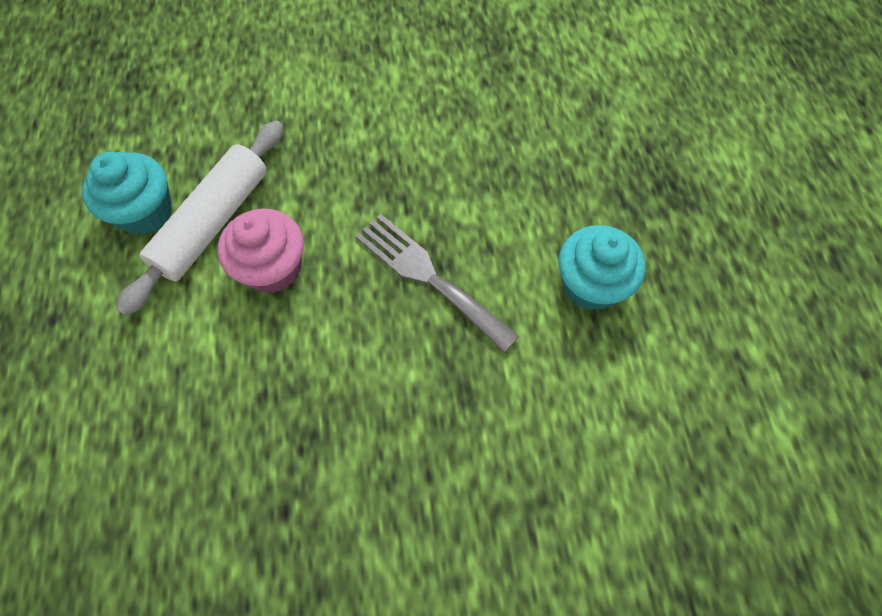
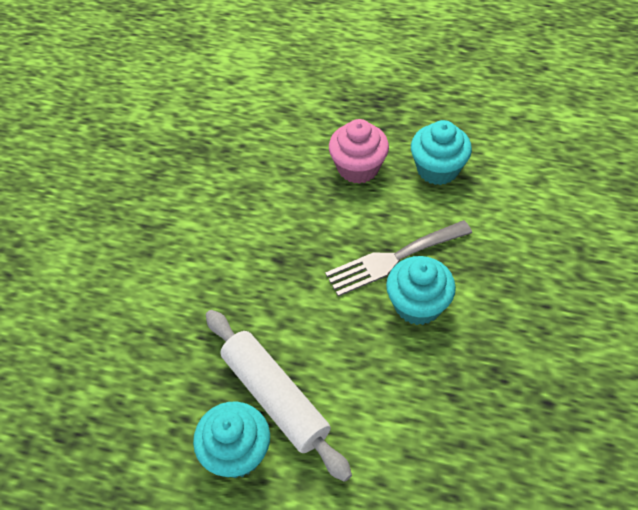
camera: 65 degrees left, 10 degrees down
pink cupcake [218,209,304,293] -> pink cupcake moved to [329,119,389,184]
none -> turquoise cupcake [386,256,456,325]

